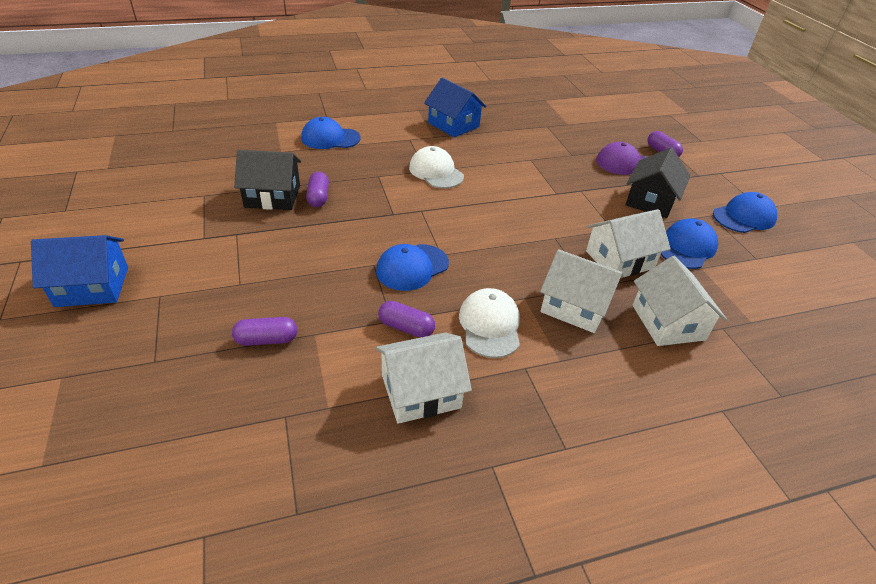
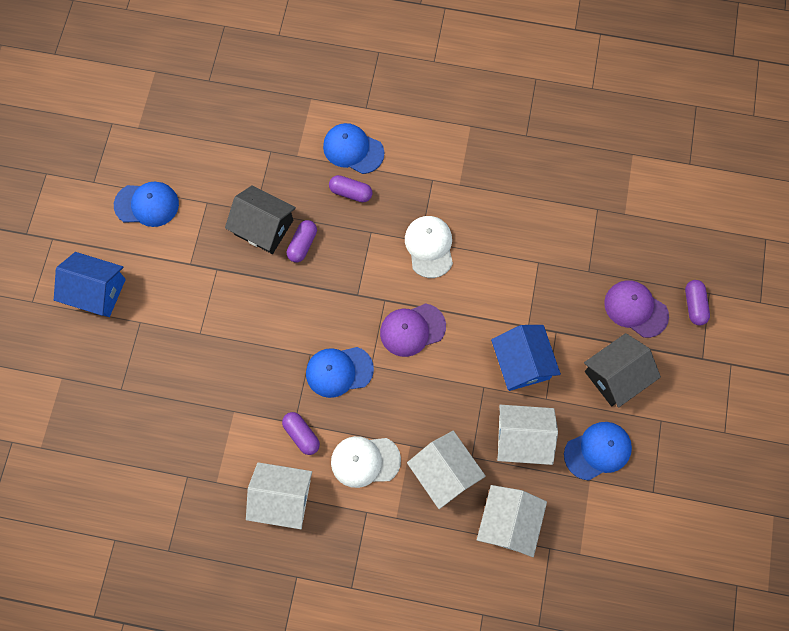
camera: 30 degrees right, 30 degrees up
purple capsule [232,317,297,346] -> purple capsule moved to [329,175,372,202]
blue house [424,78,487,137] -> blue house moved to [491,325,561,391]
white cap [459,288,520,358] -> white cap turned 120 degrees counterclockwise [331,436,401,488]
blue cap [713,192,777,233] -> blue cap moved to [114,182,179,227]
none -> purple cap [380,303,446,357]

